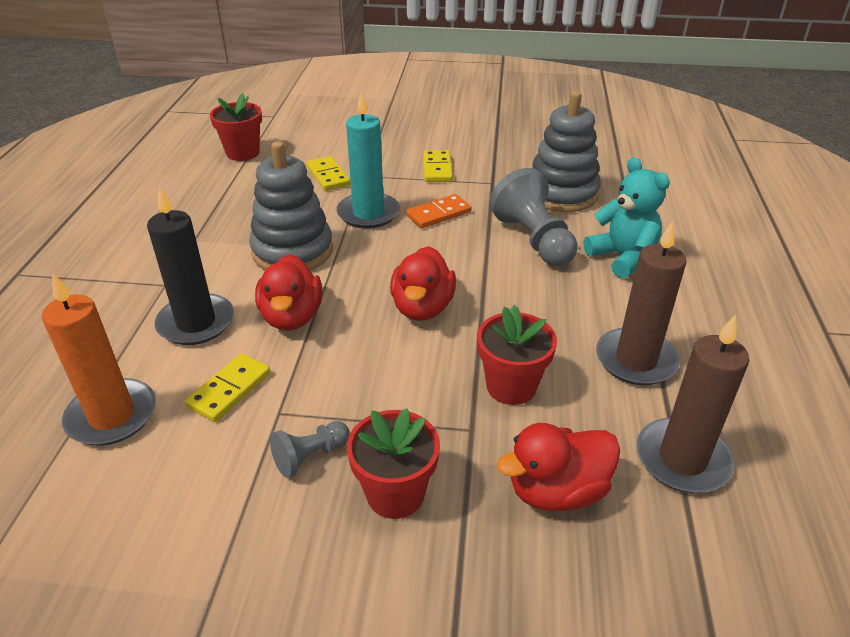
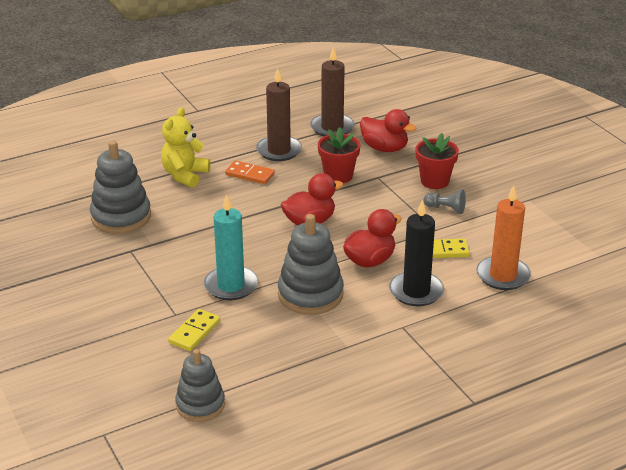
camera: 125 degrees left, 5 degrees down
red flower pot [210,93,262,161] -> grey stacking toy [175,349,225,422]
orange domino [406,194,472,228] -> orange domino moved to [225,160,275,184]
yellow domino [423,150,453,182] -> none
grey pawn [489,168,578,266] -> none
turquoise teddy bear [584,157,670,278] -> yellow teddy bear [161,107,210,188]

